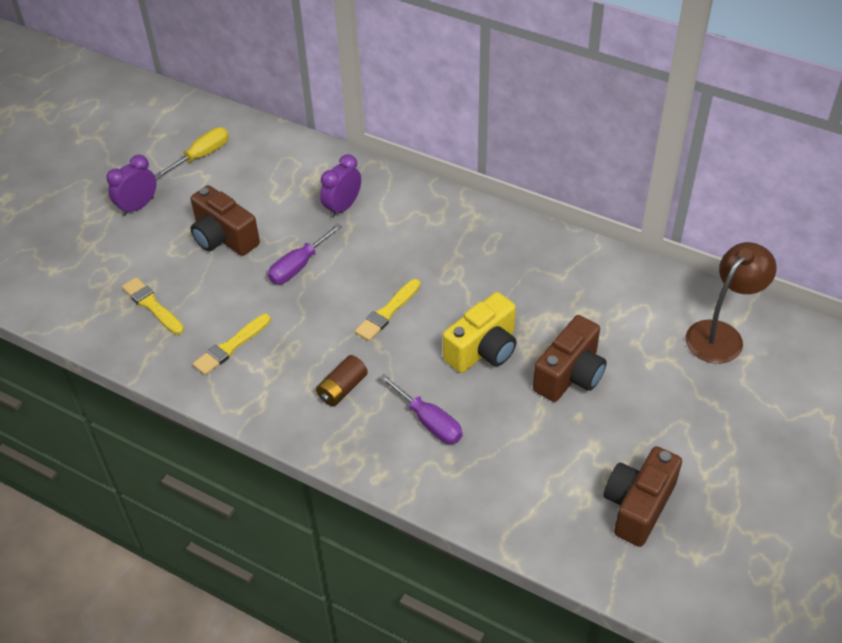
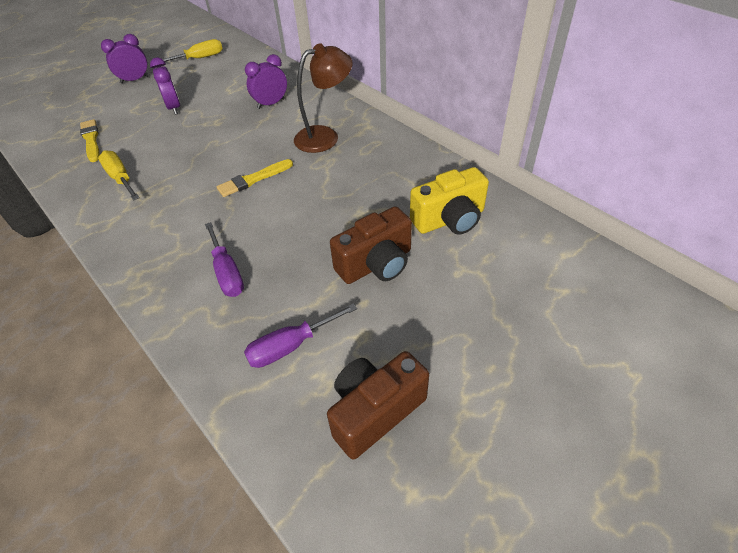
camera: 20 degrees right, 0 degrees up
brown camera [191,185,260,256] -> purple clock [150,57,180,115]
yellow brush [193,314,271,375] -> yellow screwdriver [98,150,139,200]
purple screwdriver [268,223,342,284] -> purple screwdriver moved to [244,303,357,368]
brown battery [316,355,368,407] -> none
yellow camera [443,292,517,373] -> yellow camera moved to [410,167,489,235]
brown lamp [685,242,777,364] -> brown lamp moved to [294,43,353,153]

